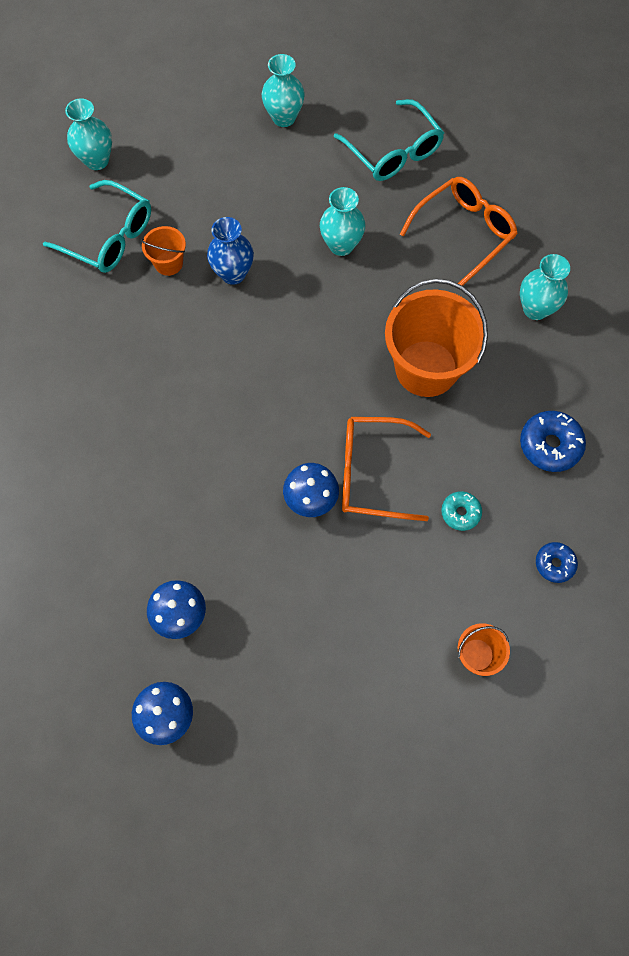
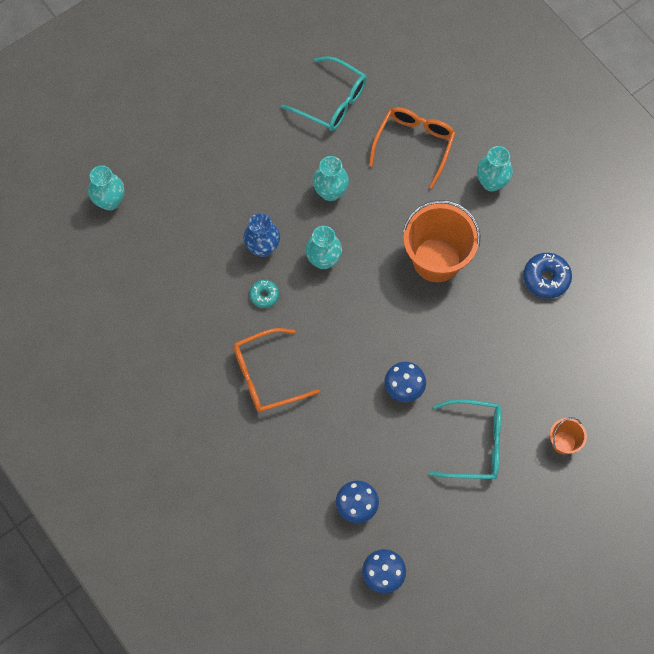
camera: 25 degrees left, 0 degrees up
turquoise glasses [43,180,151,273] -> turquoise glasses moved to [429,399,502,479]
orange bucket [141,226,186,276] -> none
turquoise vase [262,54,305,127] -> turquoise vase moved to [305,226,342,269]
orange glasses [342,417,431,521] -> orange glasses moved to [233,328,319,412]
turquoise donut [441,491,482,531] -> turquoise donut moved to [250,280,279,308]
blue donut [536,542,578,583] -> none

